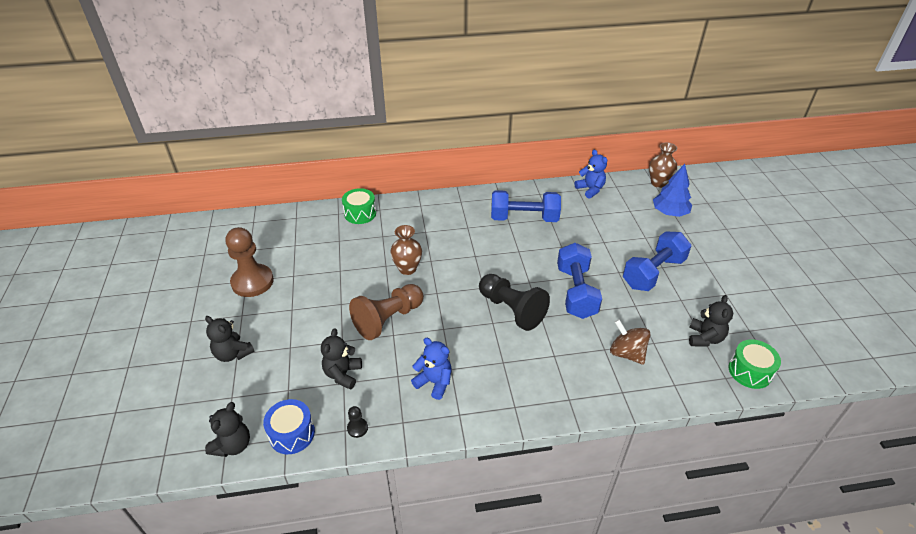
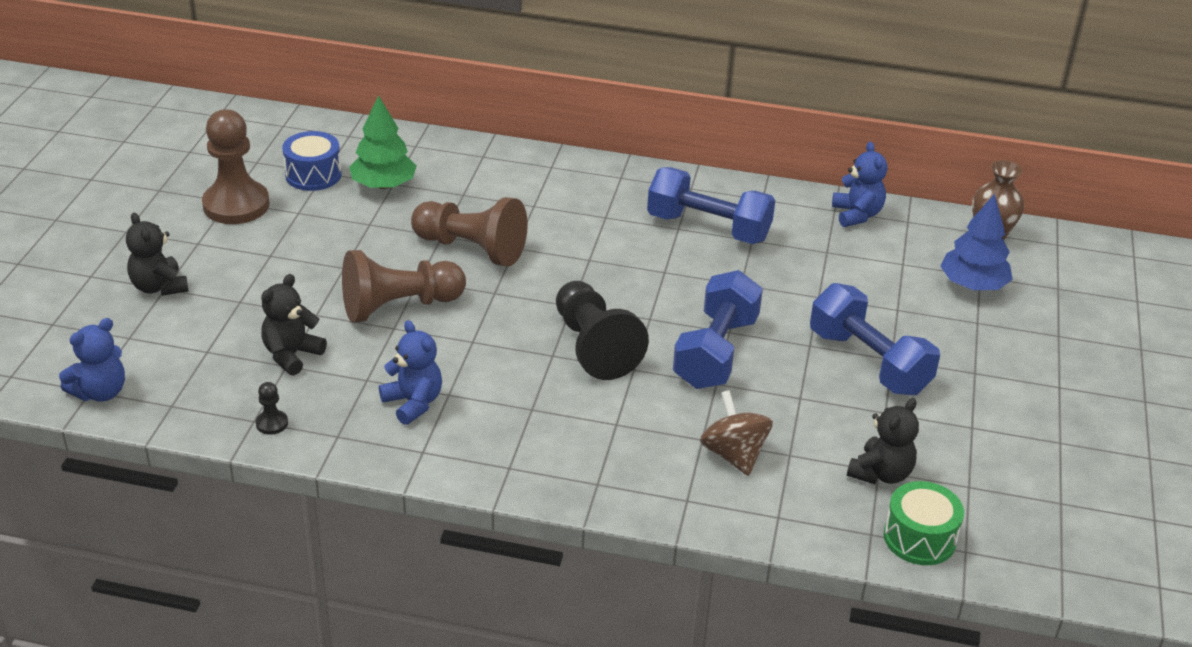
camera: 20 degrees right, 5 degrees down
black teddy bear [205,402,250,457] -> blue teddy bear [59,318,125,401]
blue drum [263,399,315,454] -> blue drum moved to [282,131,342,191]
green drum [342,188,376,224] -> none
brown vase [390,225,422,275] -> brown pawn [411,197,528,267]
blue dumbbell [623,231,691,291] -> blue dumbbell turned 75 degrees clockwise [810,283,940,395]
none -> green tree [349,95,417,189]

